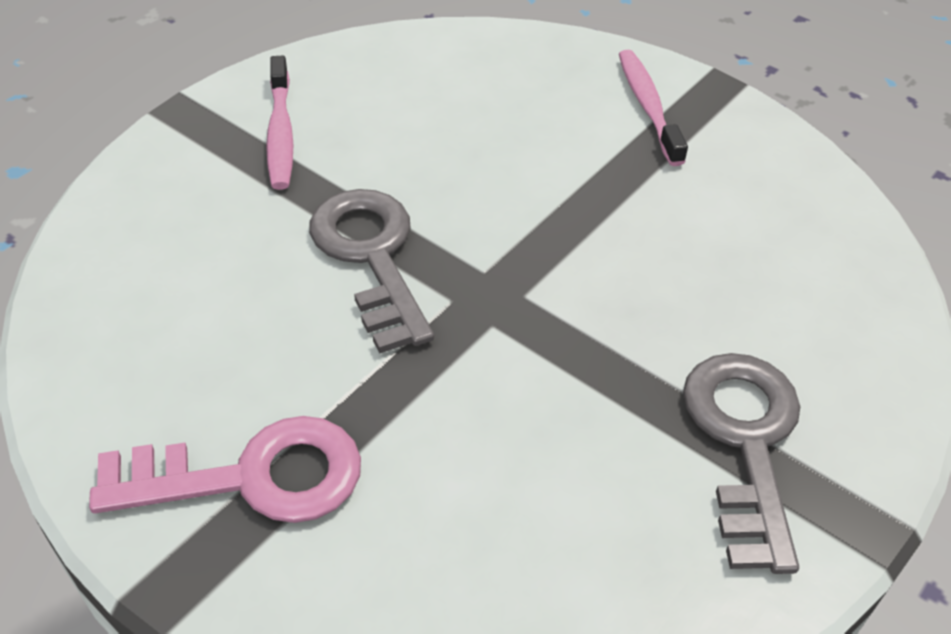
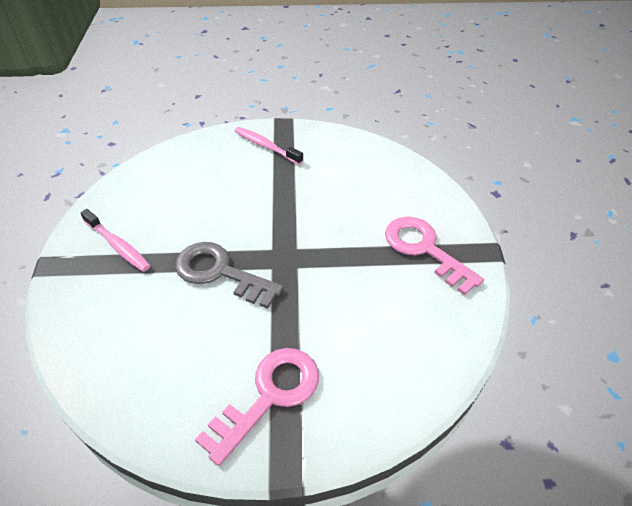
camera: 40 degrees left, 0 degrees up
grey key [683,353,800,574] -> pink key [385,216,484,296]

